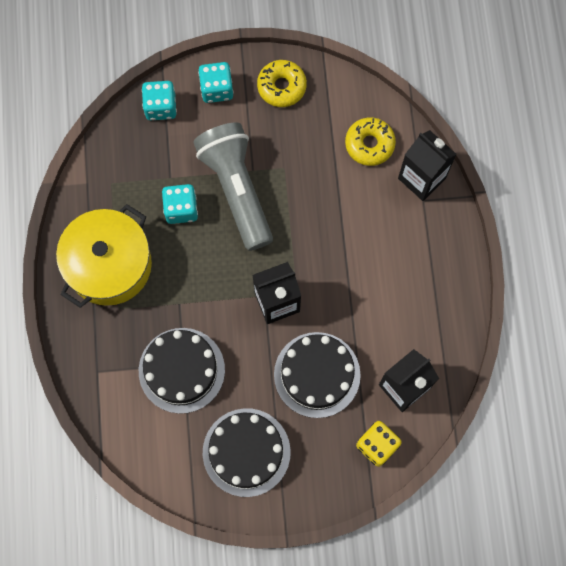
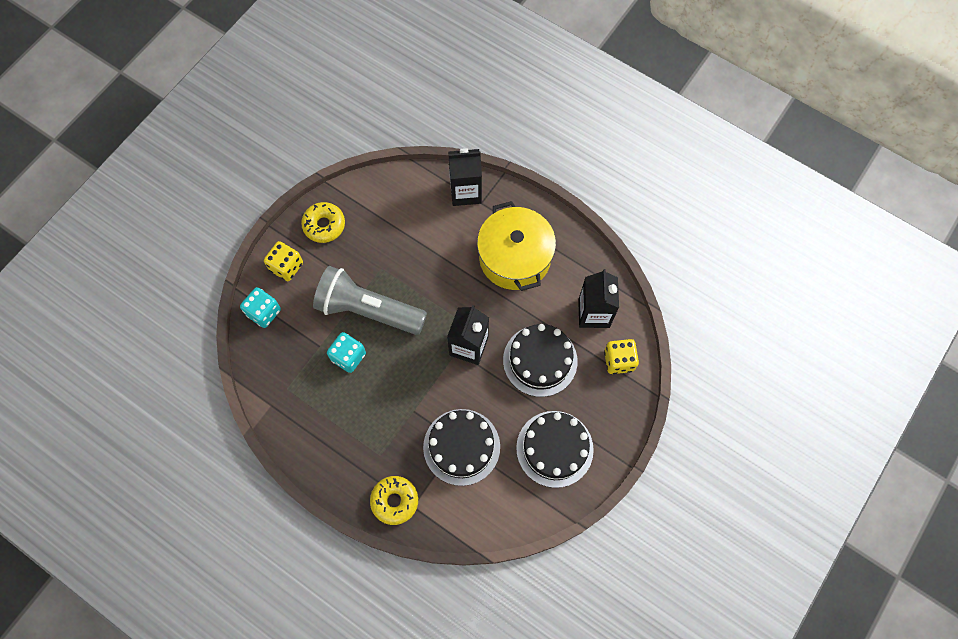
camera: 50 degrees left, 5 degrees down
yellow pot [56,204,152,308] -> yellow pot moved to [477,201,556,291]
turquoise dice [198,62,234,103] -> yellow dice [264,241,303,281]
yellow donut [345,117,396,166] -> yellow donut moved to [370,476,418,525]

